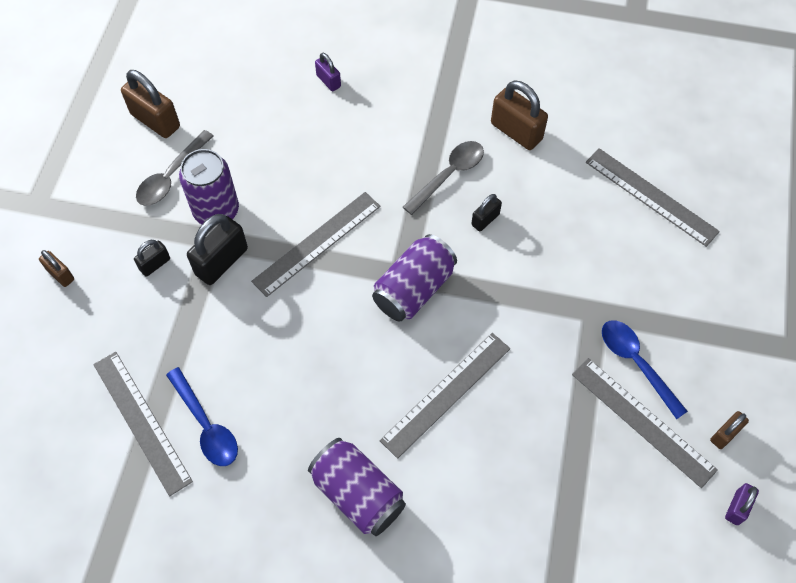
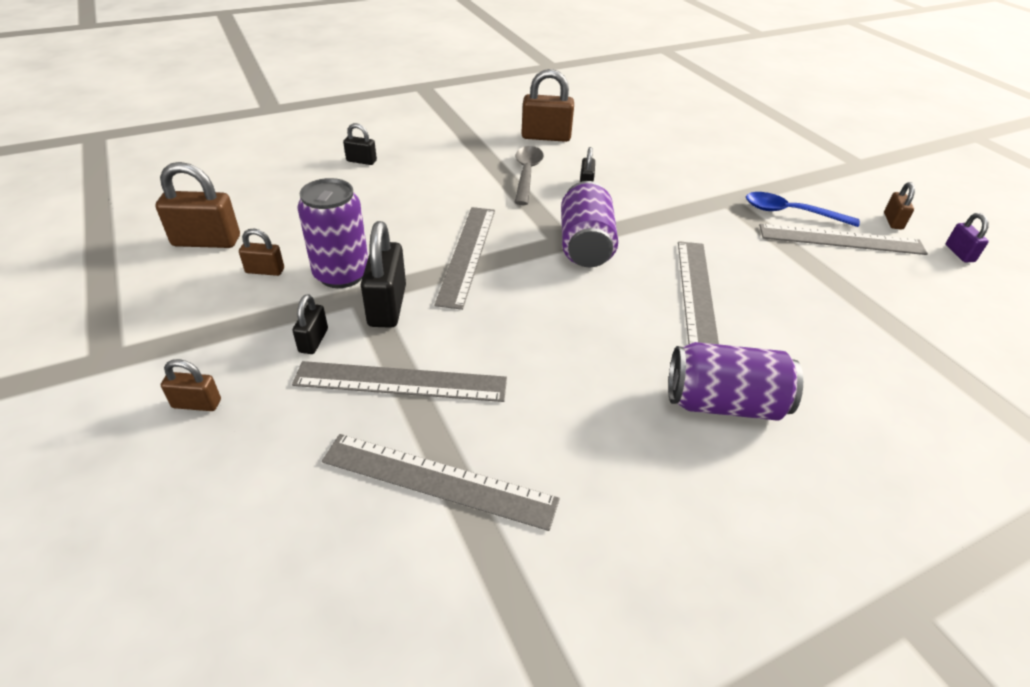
camera: 40 degrees left, 20 degrees down
grey spoon [136,130,214,206] -> brown padlock [239,229,284,276]
blue spoon [166,367,238,466] -> none
purple padlock [315,53,341,92] -> black padlock [343,123,377,165]
grey ruler [586,148,720,247] -> grey ruler moved to [292,361,507,402]

